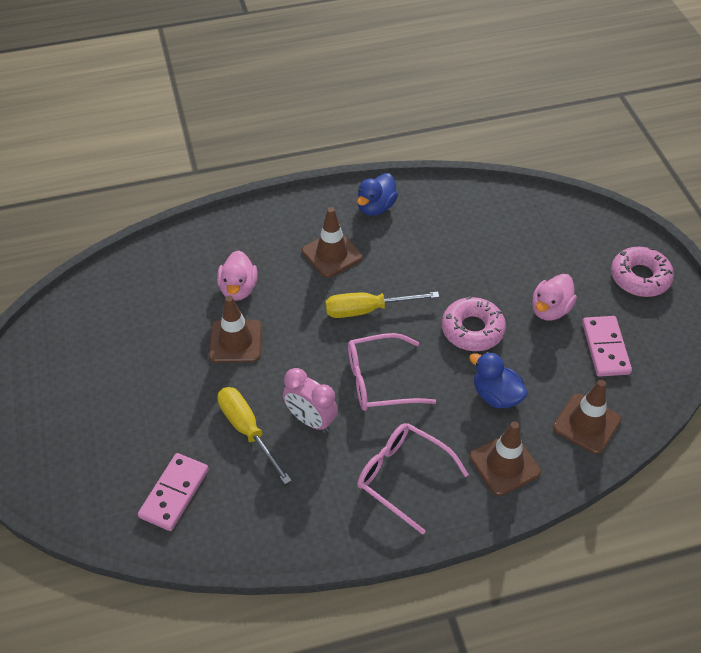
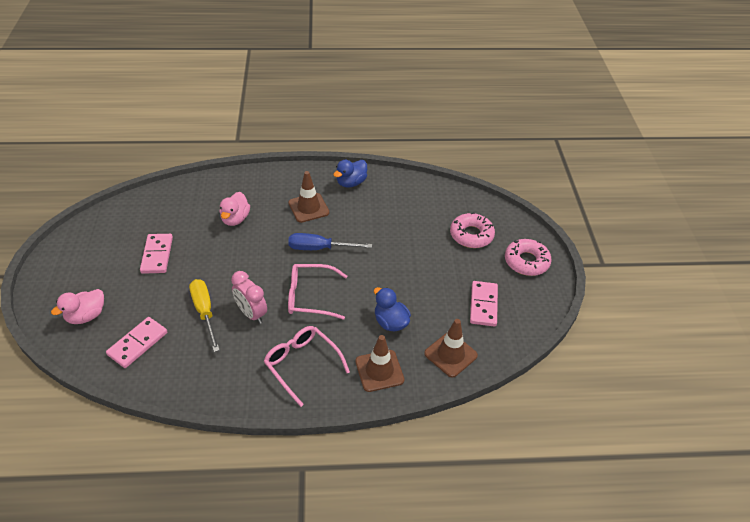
camera: 10 degrees right, 5 degrees down
brown traffic cone [209,295,262,363] -> none
yellow screwdriver [325,292,439,318] -> blue screwdriver [288,233,372,250]
pink donut [442,296,506,351] -> pink donut moved to [450,212,495,248]
pink duck [532,274,577,320] -> pink duck moved to [51,289,104,324]
none -> pink domino [140,234,173,274]

